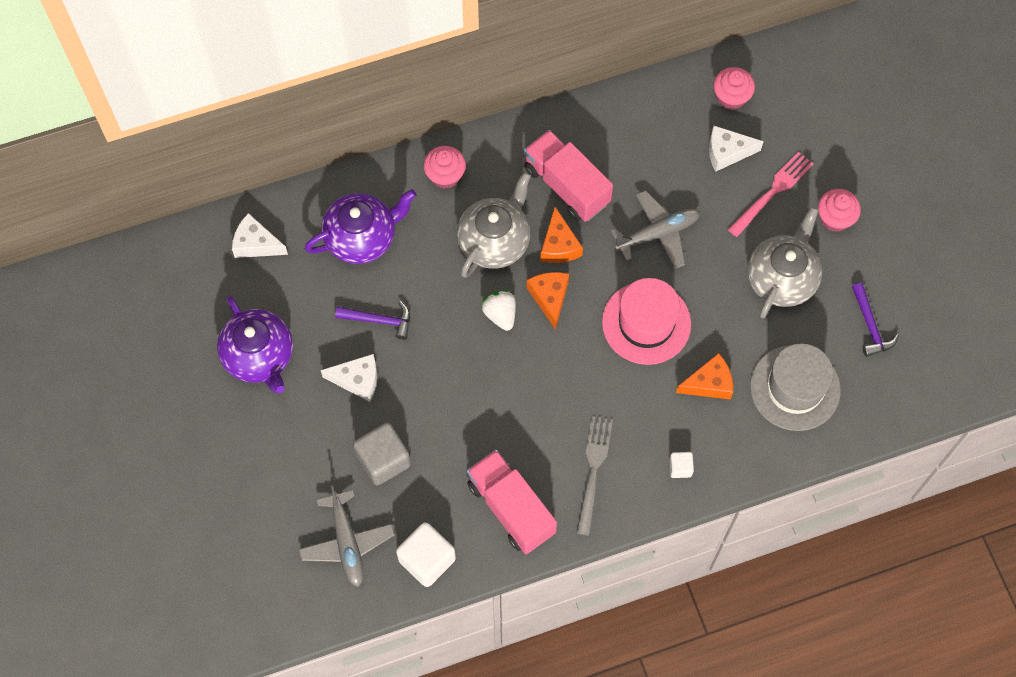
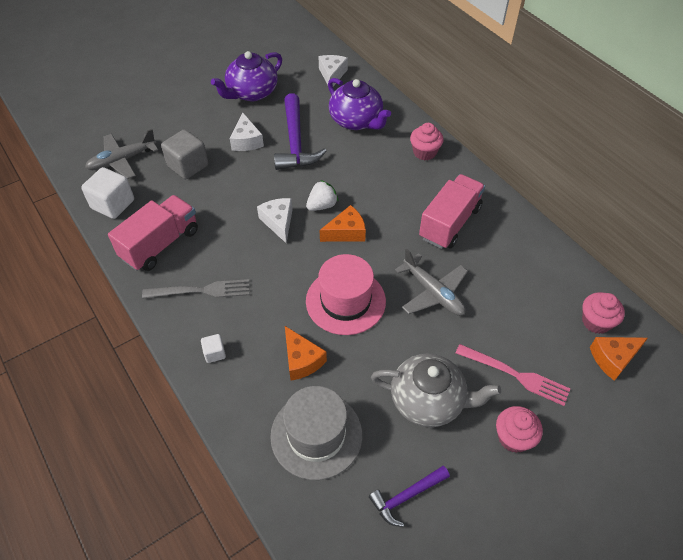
camera: 75 degrees right, 15 degrees down
purple hammer [335,301,410,340] -> purple hammer [274,93,327,170], size x1.78
grey teapot [457,172,531,278] -> none
orange cheese [540,207,583,263] -> orange cheese moved to [590,337,648,381]
white cheese [709,126,764,172] -> white cheese moved to [257,198,293,243]

